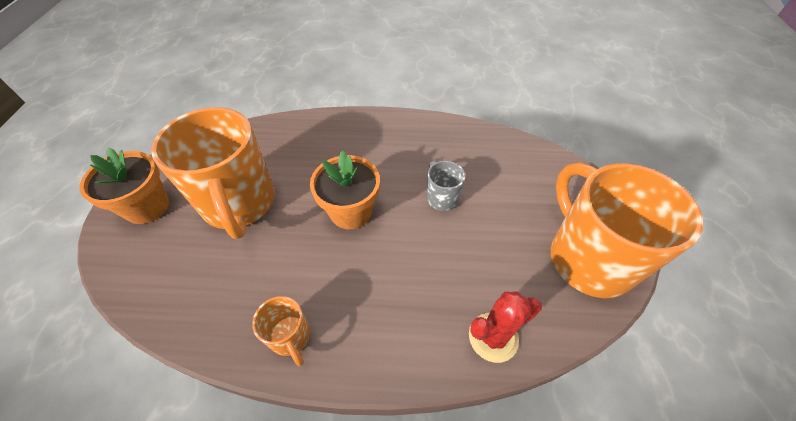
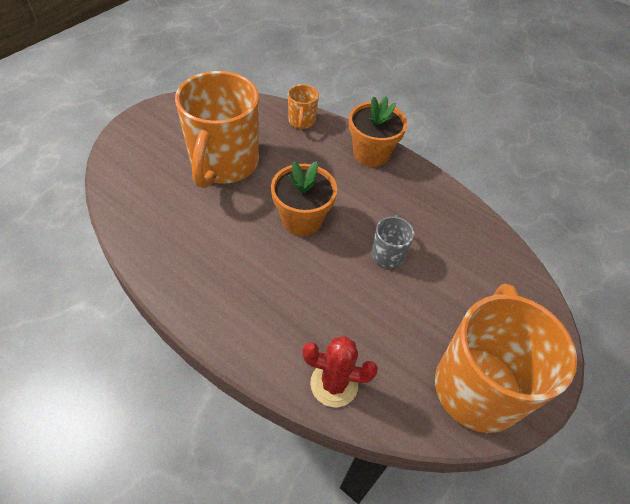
camera: 30 degrees right, 0 degrees up
orange flower pot [80,147,169,224] -> orange flower pot moved to [349,96,407,167]
orange mug [252,296,310,366] -> orange mug moved to [288,84,319,130]

